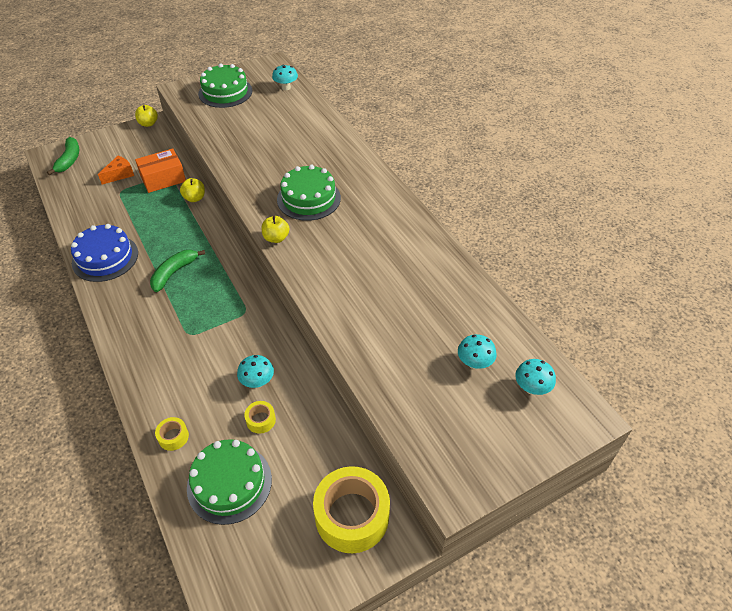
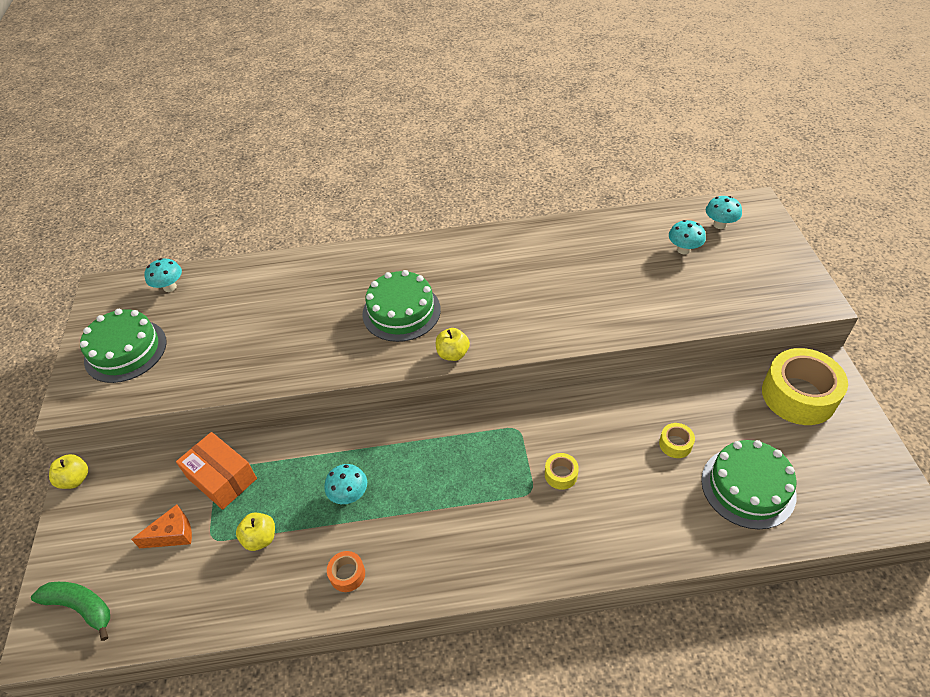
camera: 65 degrees left, 0 degrees up
blue cake [71,224,138,282] -> orange tape [327,551,365,592]
orange cheese [98,156,134,184] -> orange cheese turned 90 degrees clockwise [131,504,192,548]
orange box [135,148,186,193] -> orange box turned 45 degrees counterclockwise [176,432,257,510]
green banana [150,250,205,292] -> none
yellow tape [155,417,189,451] -> yellow tape moved to [545,453,579,490]
yellow apple [180,178,205,202] -> yellow apple moved to [236,513,275,551]
turquoise mushroom [237,355,274,388] -> turquoise mushroom moved to [324,464,367,504]

